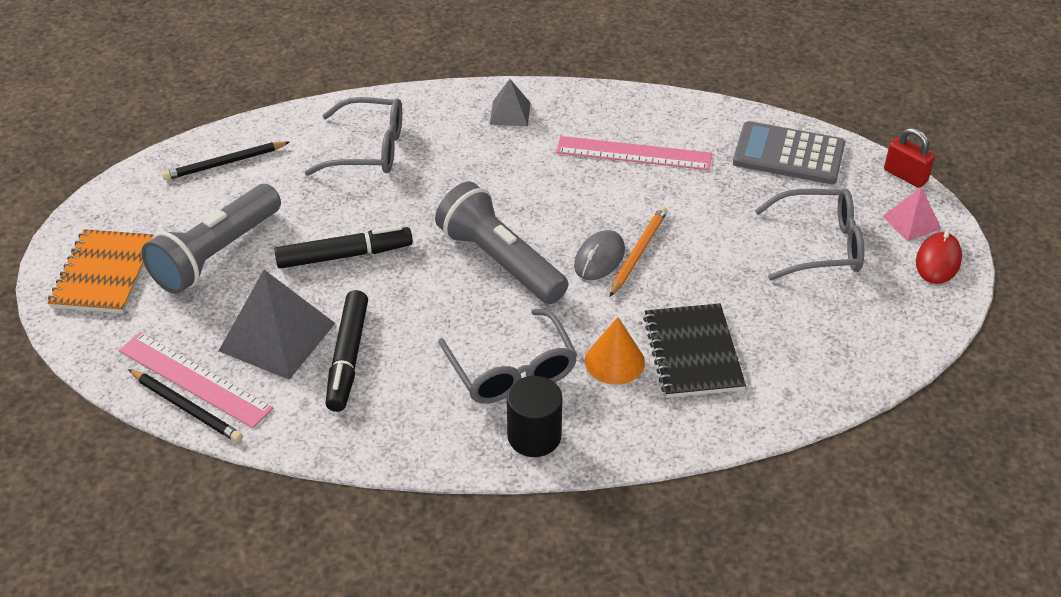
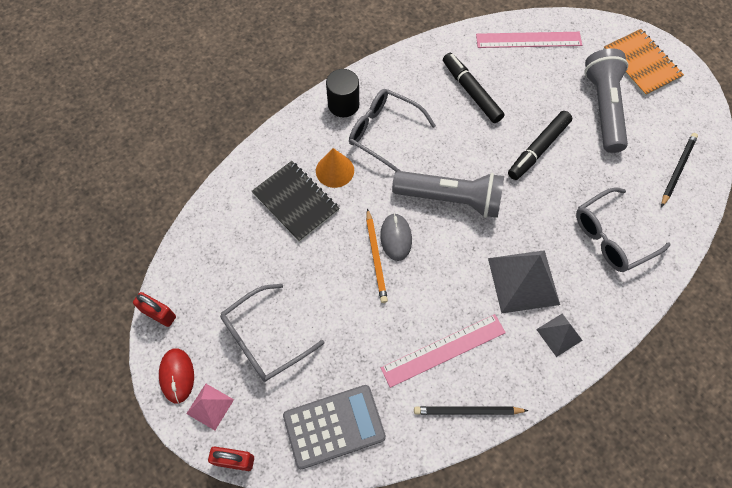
camera: 145 degrees right, 20 degrees up
black pencil [128,369,243,442] -> black pencil moved to [414,406,528,415]
grey pyramid [219,270,335,380] -> grey pyramid moved to [488,250,560,314]
none -> red padlock [133,292,176,327]

